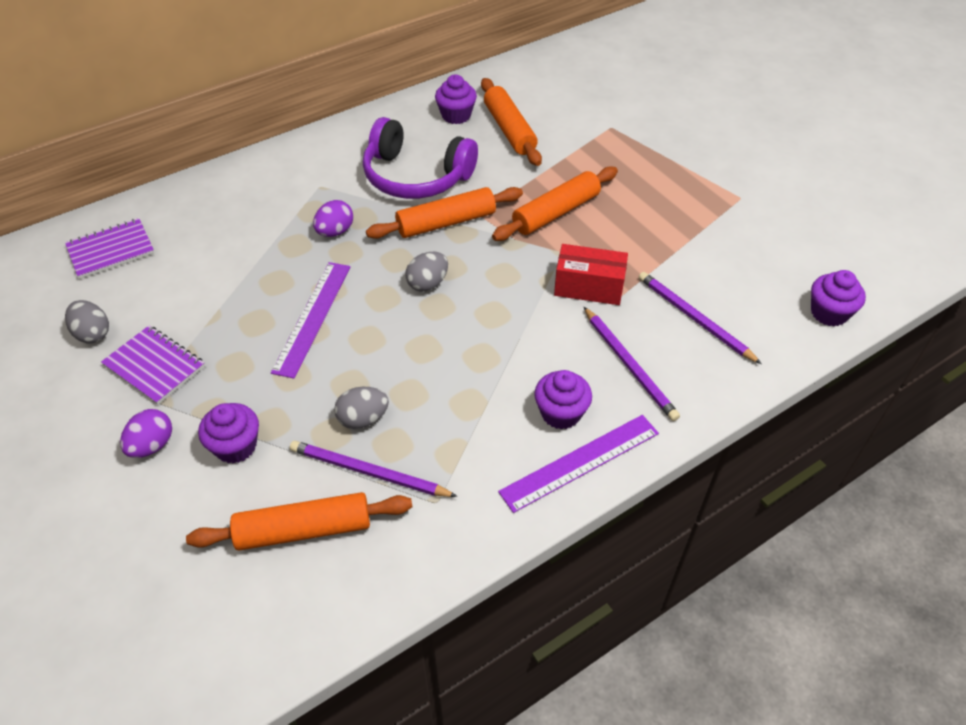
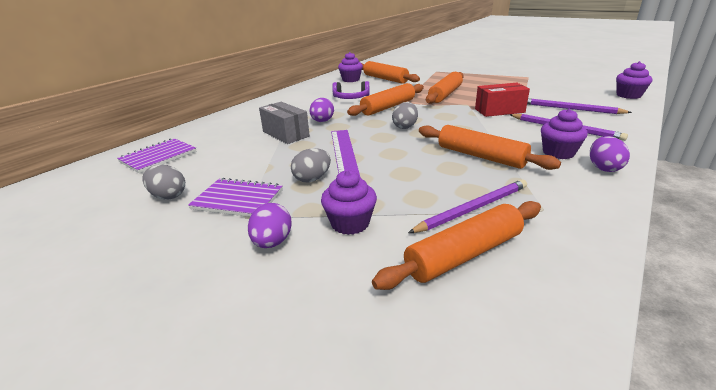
camera: 20 degrees left, 20 degrees down
purple pencil [290,441,458,497] -> purple pencil turned 150 degrees clockwise [408,179,527,233]
grey egg [334,387,389,429] -> grey egg moved to [291,148,331,182]
purple headphones [363,117,478,199] -> purple headphones [332,81,370,99], size x0.55
purple ruler [498,415,659,513] -> purple egg [590,136,630,172]
none -> grey box [259,102,310,144]
none -> orange rolling pin [419,125,561,170]

